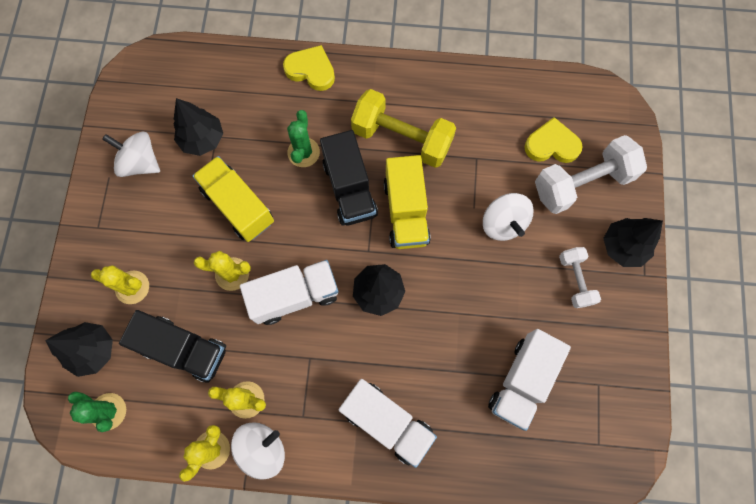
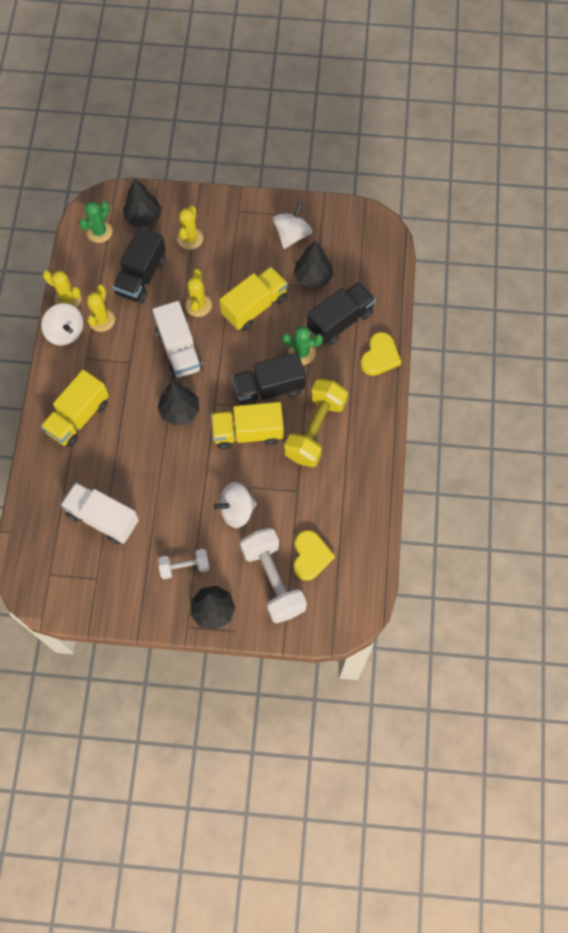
camera: 90 degrees right, 5 degrees down
white truck [339,379,437,468] -> yellow truck [41,369,109,447]
none -> black truck [307,282,376,345]

